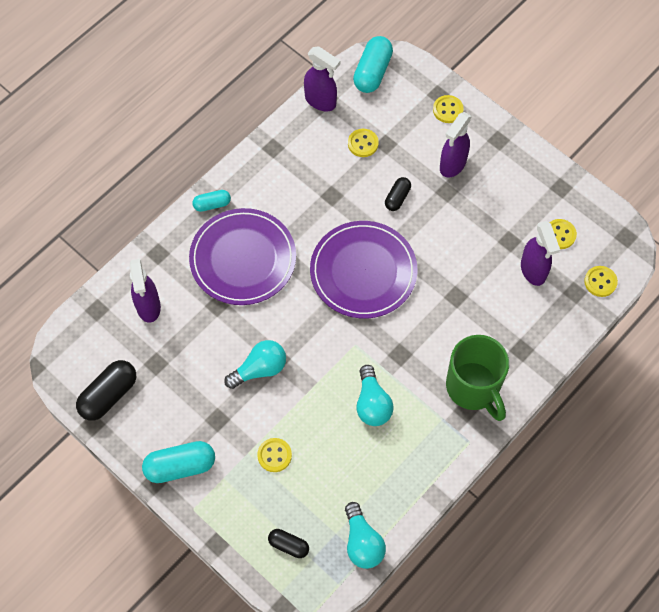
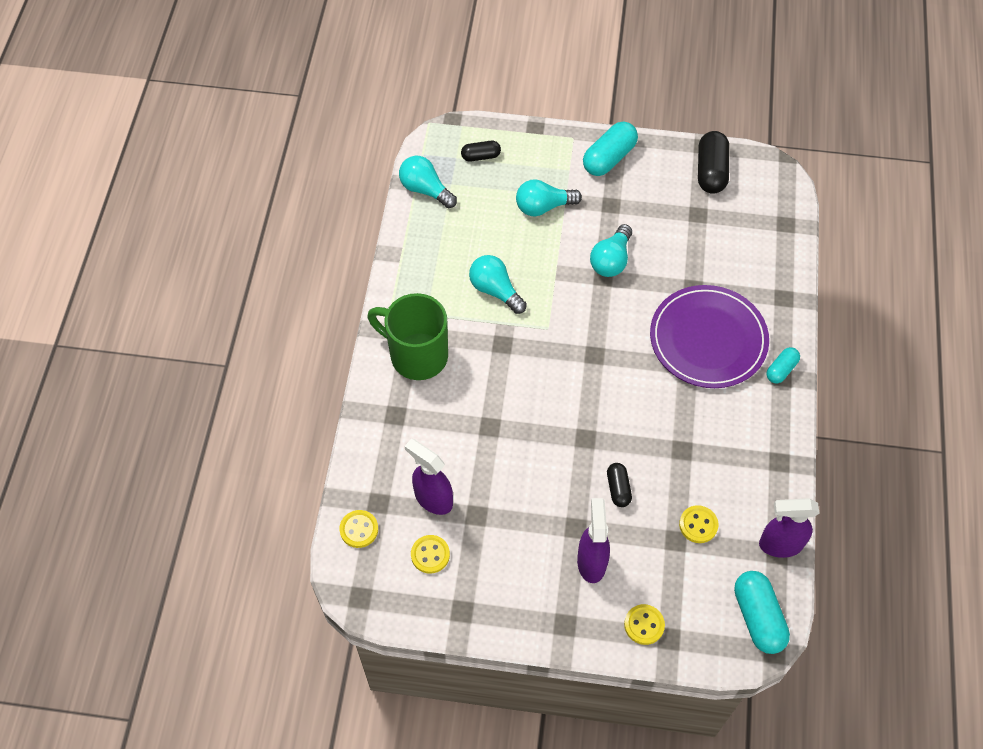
camera: 145 degrees right, 5 degrees down
purple spray bottle [130,259,161,323] -> none
yellow button [257,438,292,472] -> turquoise light bulb [516,179,582,216]
purple plate [310,221,417,319] -> none

